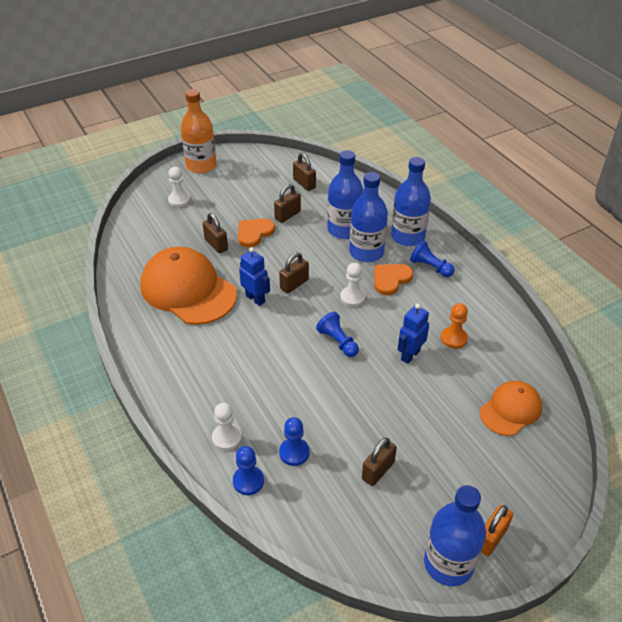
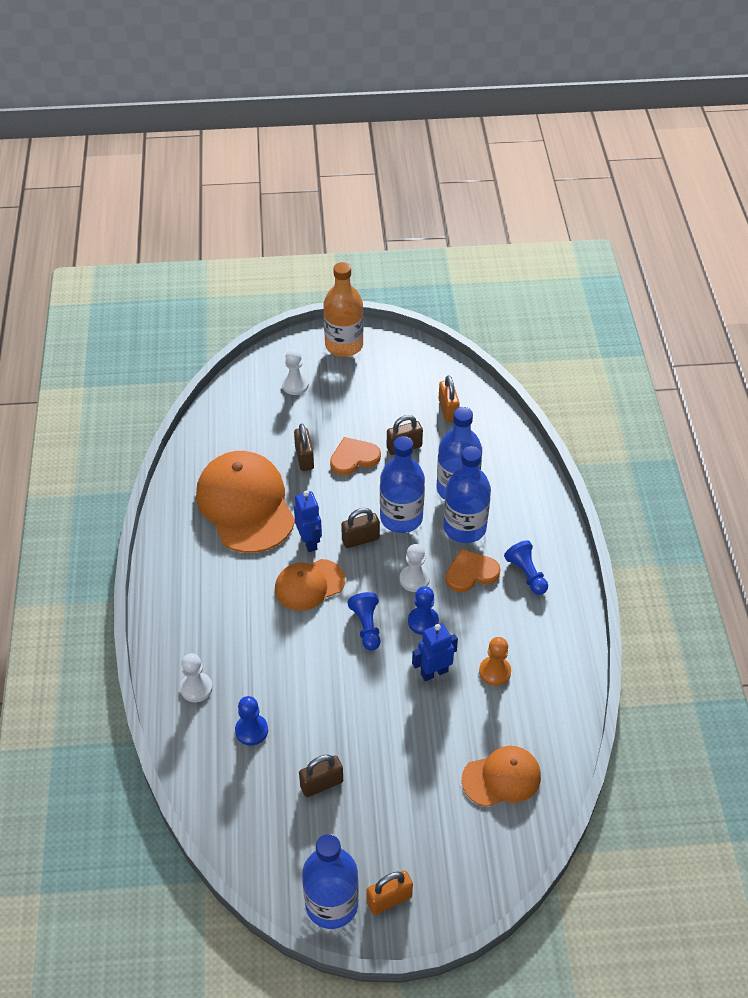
camera: 25 degrees right, 5 degrees up
blue pawn [233,446,264,495] -> blue pawn moved to [408,586,439,635]
brown padlock [293,153,316,191] -> orange padlock [439,375,460,422]
blue bottle [391,157,431,246] -> blue bottle moved to [380,436,425,533]
none -> orange cap [275,559,345,611]

